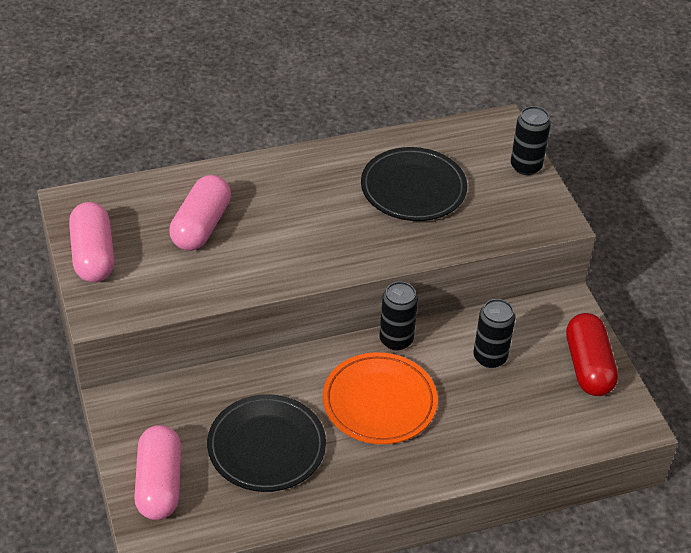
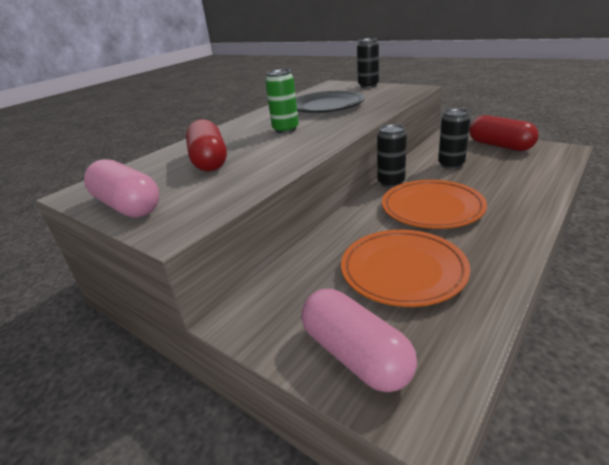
camera: 30 degrees left, 15 degrees down
pink capsule [169,175,231,251] -> red capsule [186,119,227,172]
black plate [207,394,326,492] -> orange plate [341,230,470,307]
none -> green can [265,69,299,133]

